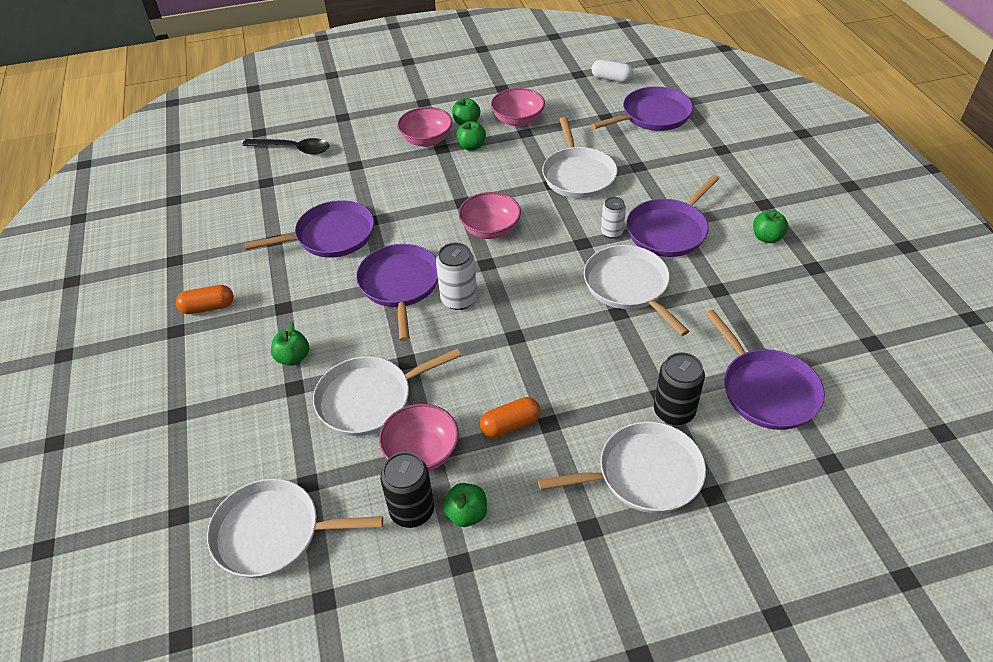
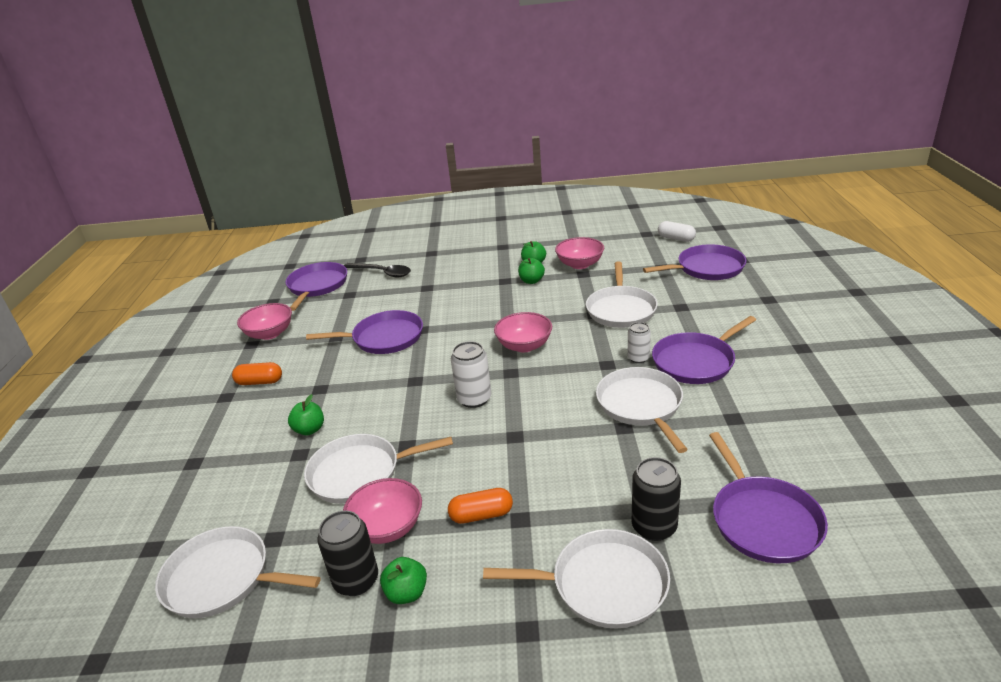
camera: 15 degrees right, 15 degrees down
purple pan [356,244,438,341] -> purple pan moved to [285,262,347,311]
pink bowl [397,107,452,147] -> pink bowl moved to [237,303,292,340]
green apple [753,210,788,243] -> none

